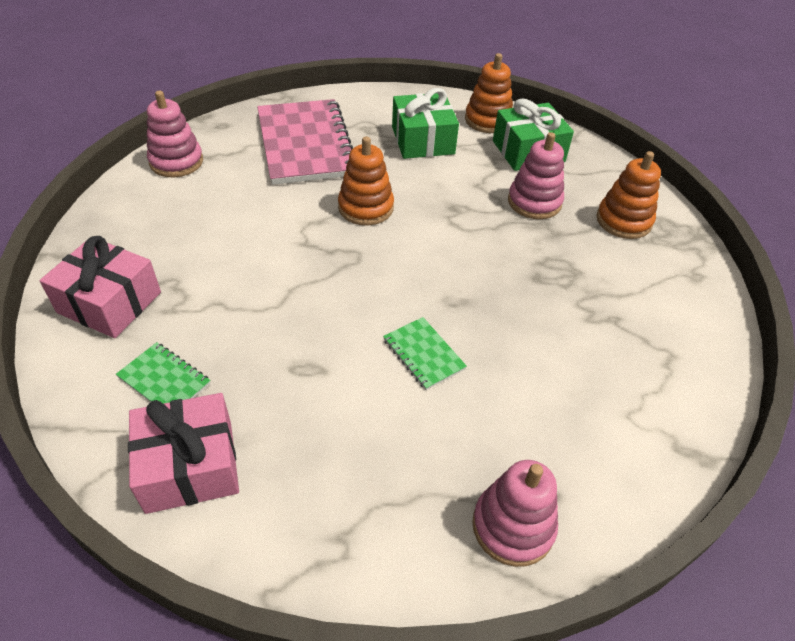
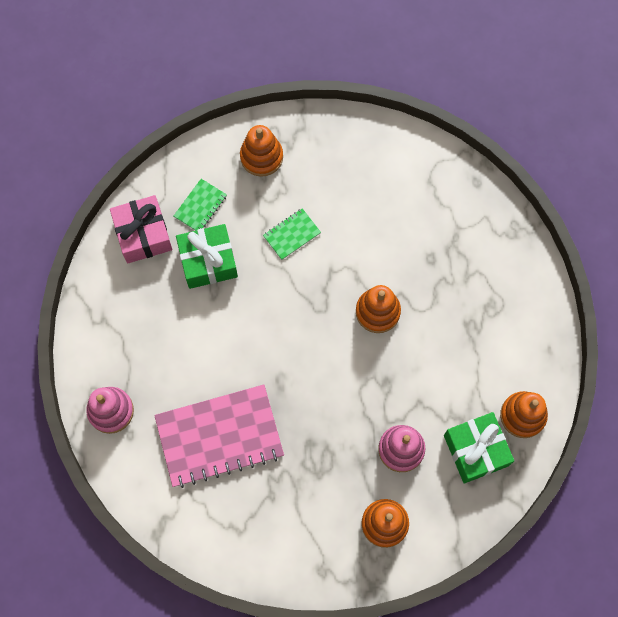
camera: 90 degrees right, 25 degrees up
pink gift [40,236,161,338] -> orange stacking toy [240,125,283,177]
pink stacking toy [147,91,203,177] -> none
pink notebook [257,99,353,185] -> pink notebook moved to [154,384,284,488]
green notebook [383,317,467,390] -> green notebook moved to [263,208,321,260]
green gift [392,88,459,159] -> green gift moved to [176,224,238,289]

